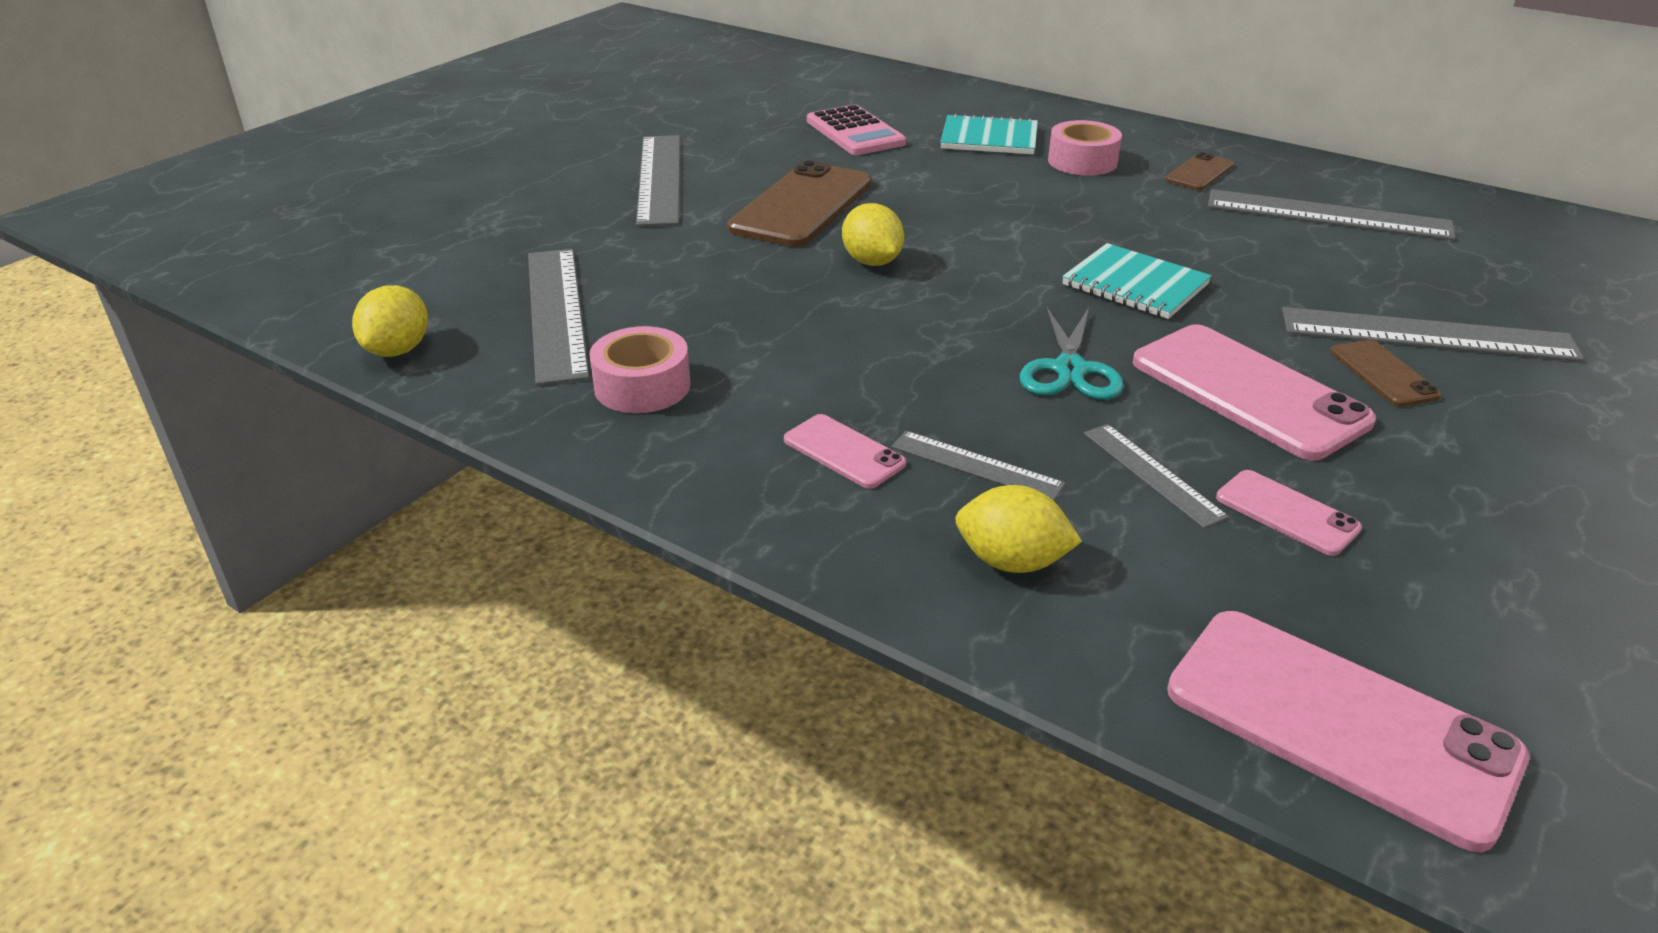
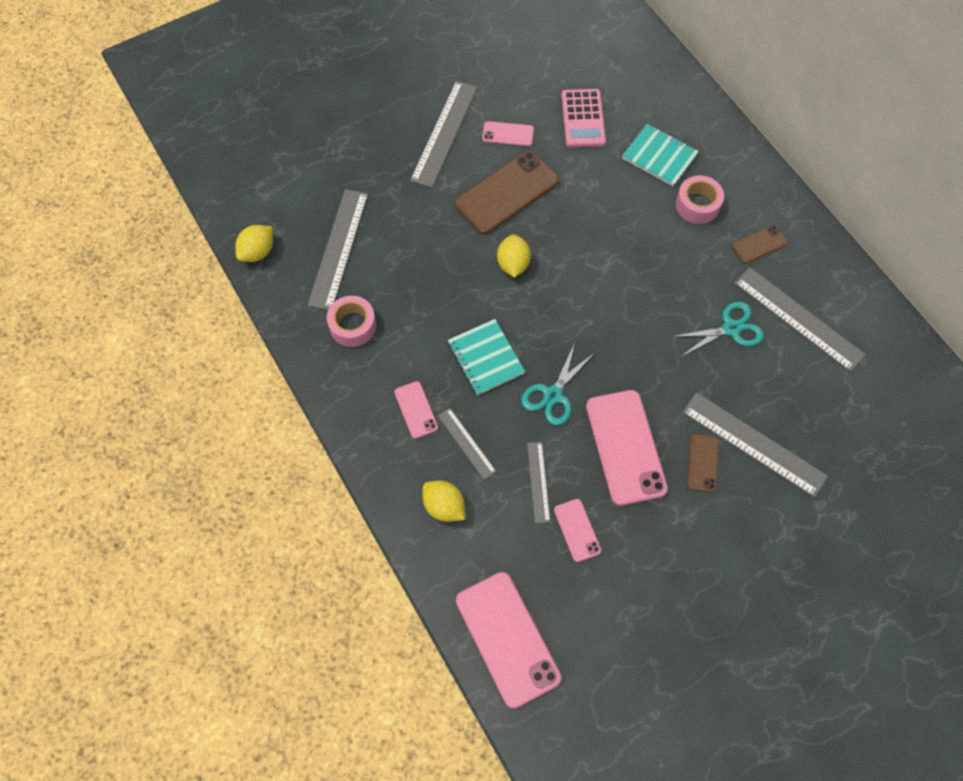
camera: 25 degrees right, 30 degrees up
turquoise notebook [1062,243,1212,319] -> turquoise notebook moved to [448,319,525,395]
none -> pink phone [482,121,534,146]
none -> turquoise scissors [671,302,764,357]

